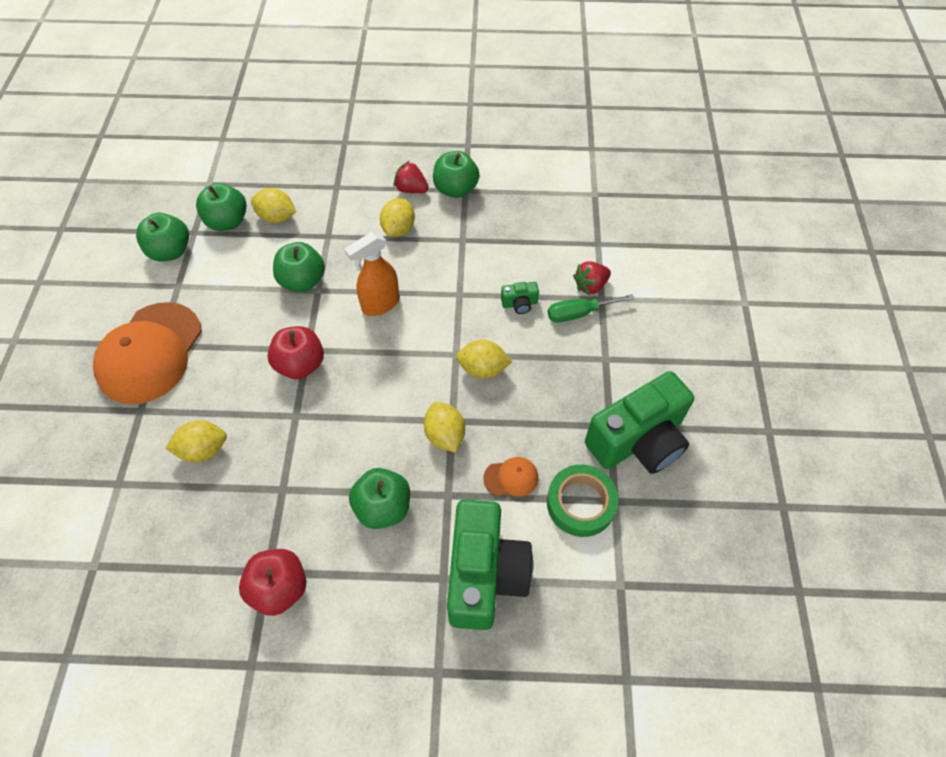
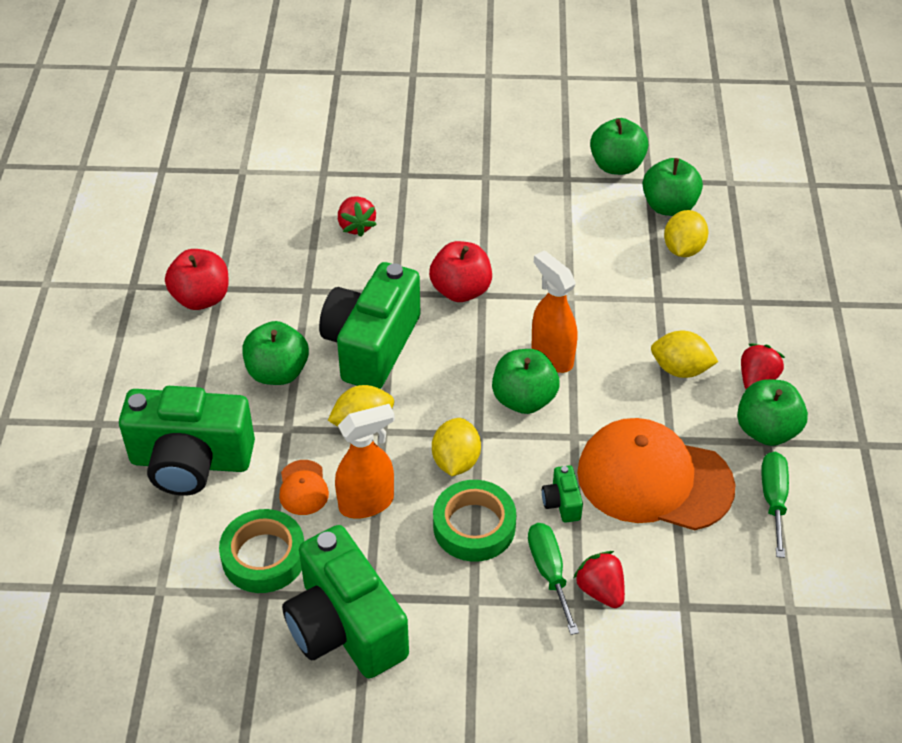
camera: 90 degrees right, 10 degrees down
orange cap [93,302,202,404] -> orange cap moved to [577,418,735,530]
yellow lemon [166,420,227,462] -> red strawberry [338,196,377,237]
green apple [273,242,325,292] -> green apple moved to [492,349,560,414]
none -> green camera [319,262,420,389]
none -> orange spray bottle [335,404,395,519]
none -> green tape [433,480,516,562]
none -> green screwdriver [761,452,789,558]

